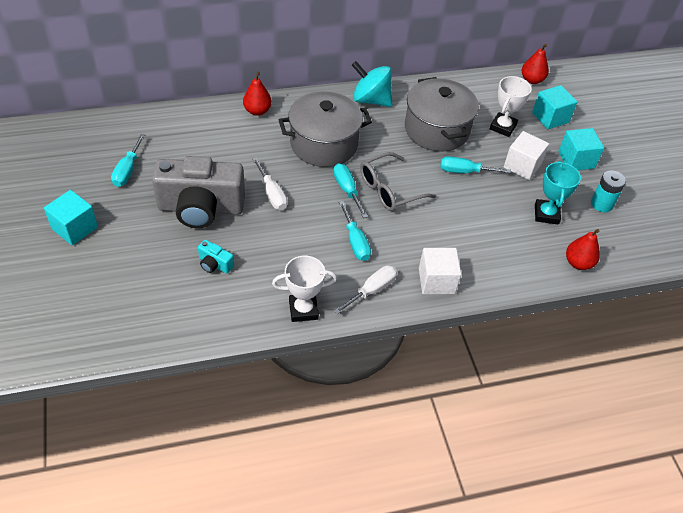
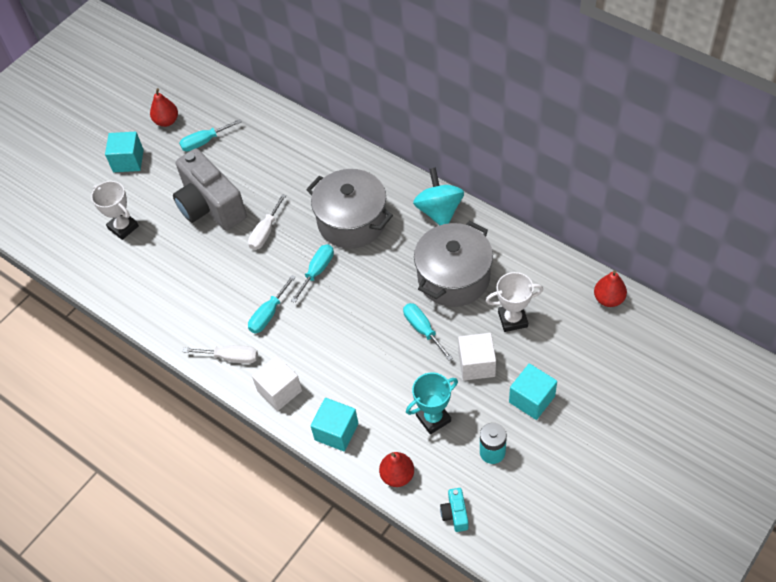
camera: 60 degrees right, 5 degrees up
turquoise camera [198,240,234,274] -> turquoise camera moved to [440,488,468,532]
red pear [243,71,272,116] -> red pear moved to [150,88,178,127]
white trophy [272,256,337,322] -> white trophy moved to [91,181,139,240]
grey glasses [360,152,436,211] -> none
turquoise cube [532,85,577,129] -> turquoise cube moved to [310,398,358,451]

